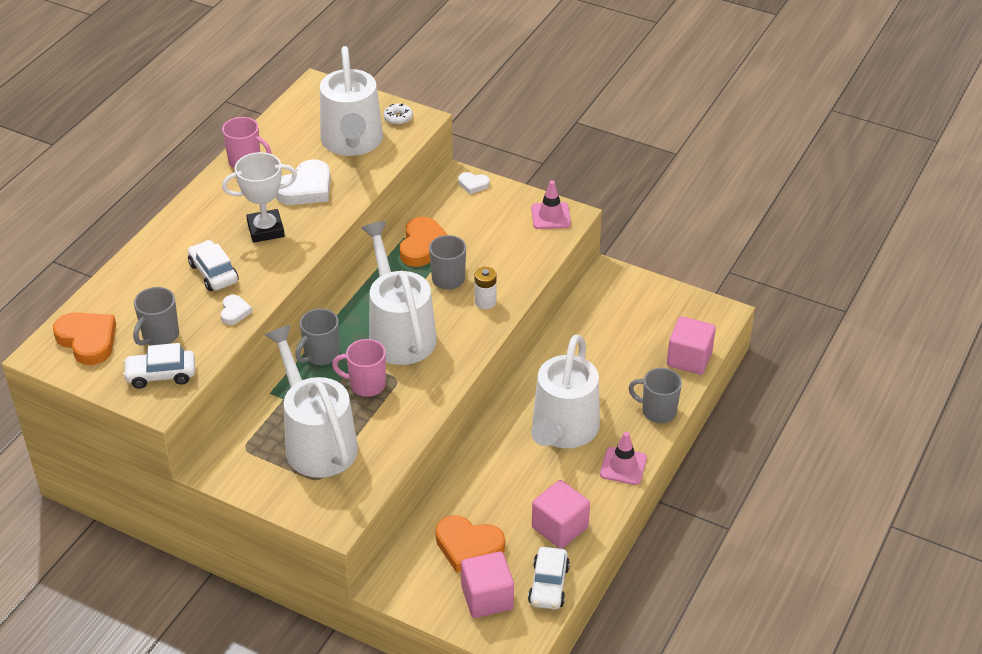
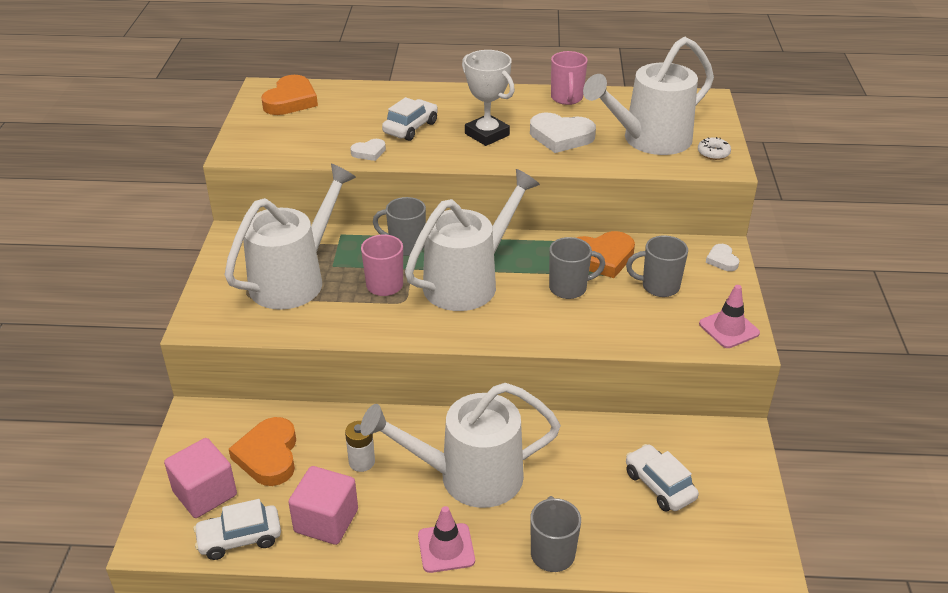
camera: 65 degrees right, 5 degrees down
white car [123,343,195,389] -> white car moved to [626,444,699,512]
grey mug [133,287,179,346] -> grey mug moved to [626,235,688,297]
white battery [475,267,497,309] -> white battery moved to [345,421,375,472]
pink cube [667,316,716,375] -> none

